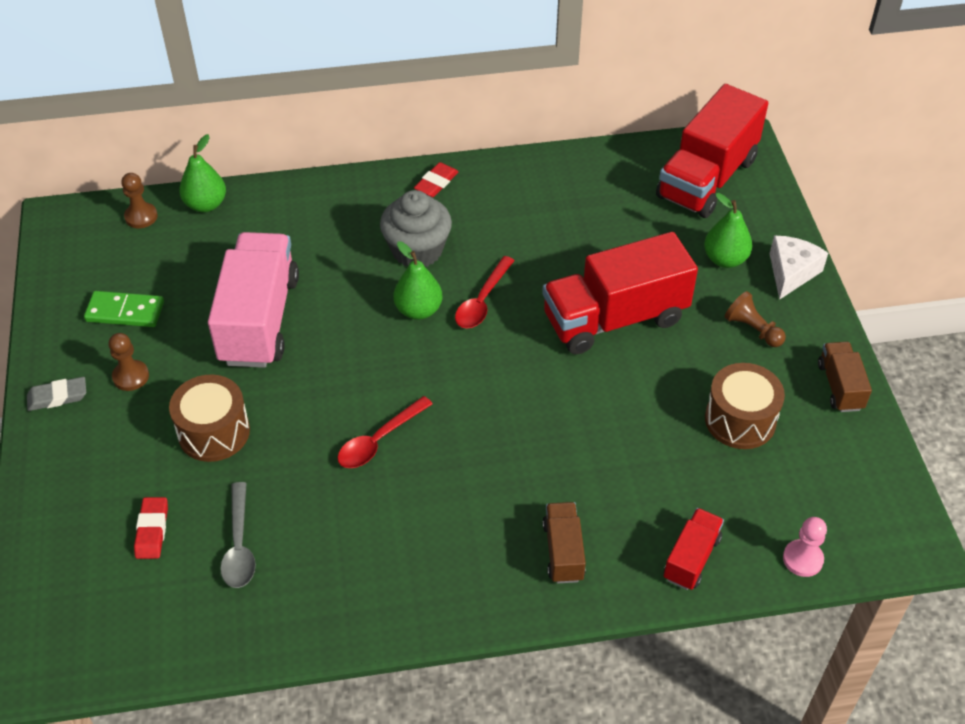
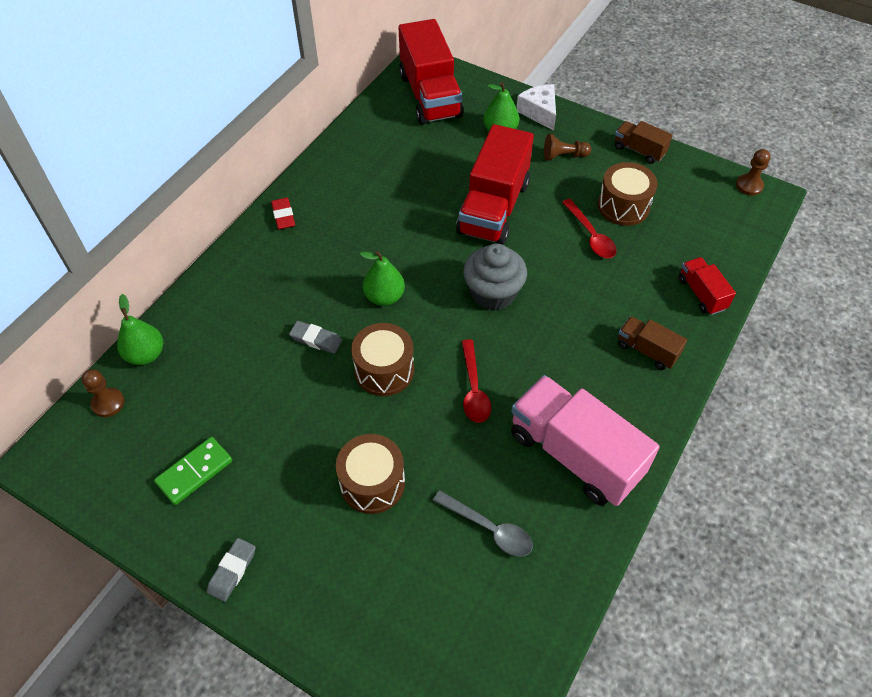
camera: 50 degrees left, 5 degrees up
brown pawn [109,333,149,391] -> brown pawn moved to [736,149,771,196]
red eraser [134,497,168,559] -> none
pink truck [208,232,299,368] -> pink truck moved to [511,375,660,506]
grey cupcake [380,190,452,267] -> grey cupcake moved to [463,243,527,310]
red spoon [455,256,515,328] -> red spoon moved to [562,199,617,258]
pink pawn [783,517,827,577] -> none
none -> grey eraser [289,321,342,354]
none -> brown drum [351,323,414,396]

